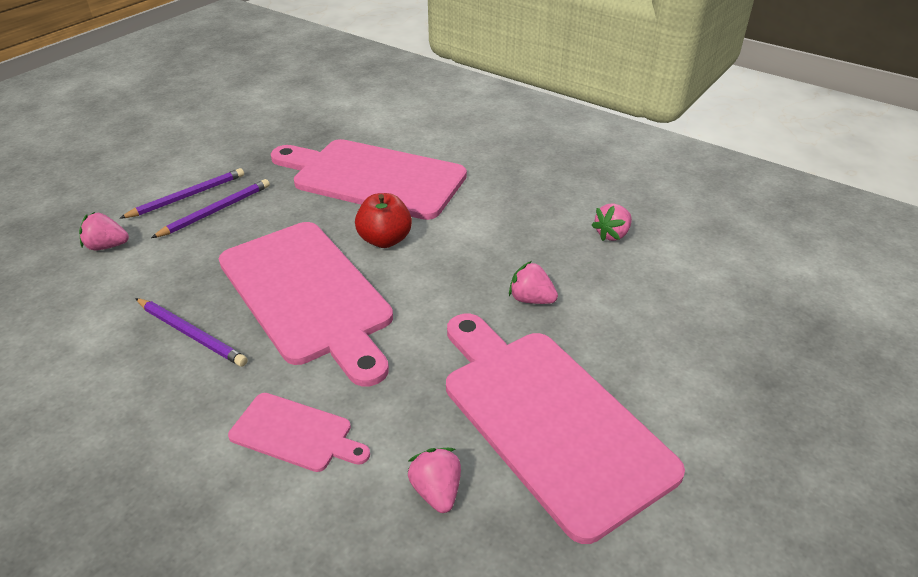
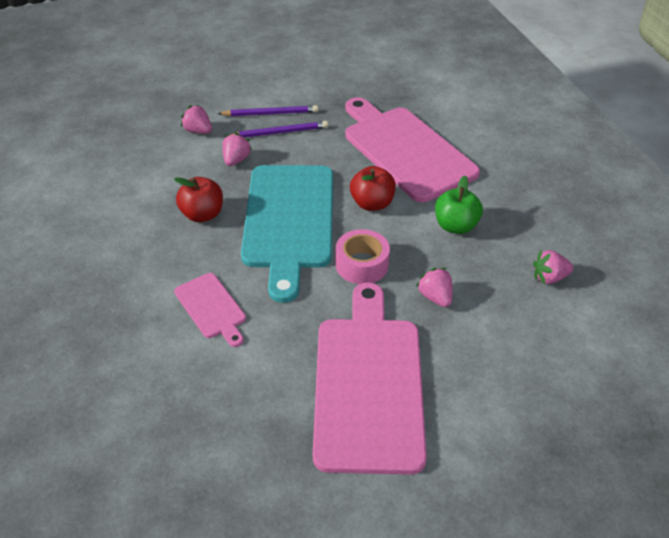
camera: 35 degrees right, 5 degrees up
purple pencil [135,298,248,367] -> red apple [174,177,223,222]
pink cutting board [219,222,393,387] -> turquoise cutting board [241,165,333,303]
pink strawberry [407,448,461,513] -> pink strawberry moved to [222,133,252,166]
none -> pink tape [336,229,390,284]
none -> green apple [435,176,483,234]

